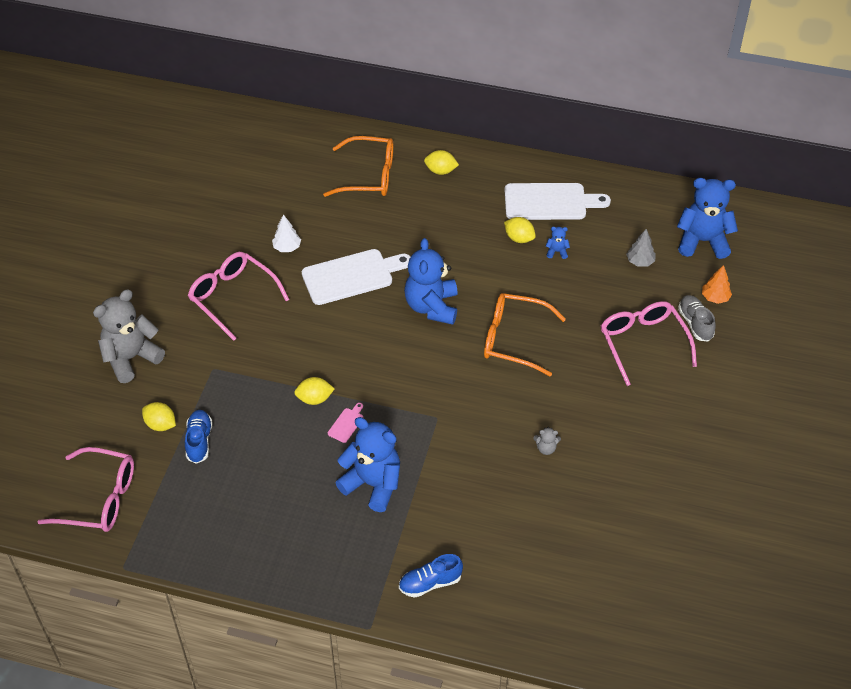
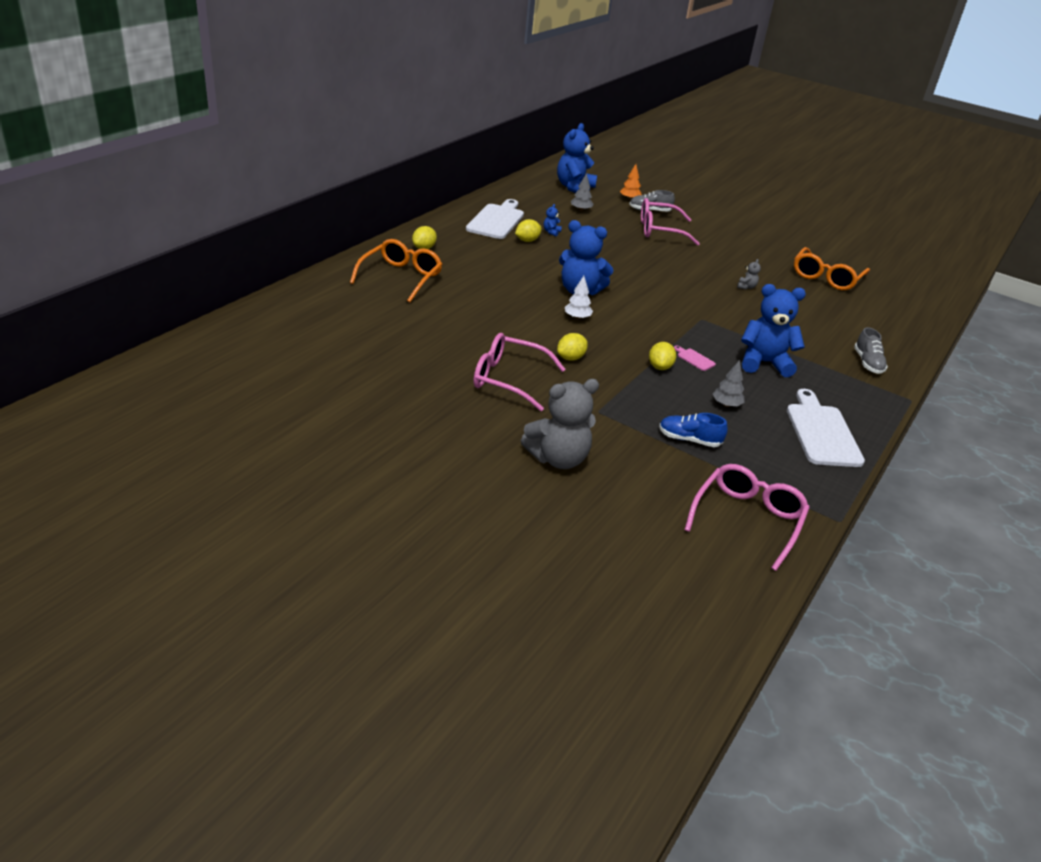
camera: 75 degrees left, 15 degrees down
grey teddy bear [93,289,165,383] -> grey teddy bear turned 90 degrees counterclockwise [521,379,599,469]
yellow lemon [142,402,176,431] -> yellow lemon moved to [557,333,588,361]
pink glasses [188,252,289,341] -> pink glasses turned 45 degrees clockwise [474,333,566,411]
white tree [272,214,301,252] -> white tree moved to [565,276,593,320]
white cutting board [302,249,411,305] -> white cutting board moved to [787,389,865,467]
blue teddy bear [335,417,400,512] -> blue teddy bear turned 45 degrees clockwise [741,284,806,377]
blue shoe [399,554,463,598] -> grey shoe [854,327,888,374]
orange glasses [484,293,566,377] -> orange glasses moved to [794,247,870,290]
none -> grey tree [713,360,745,407]

